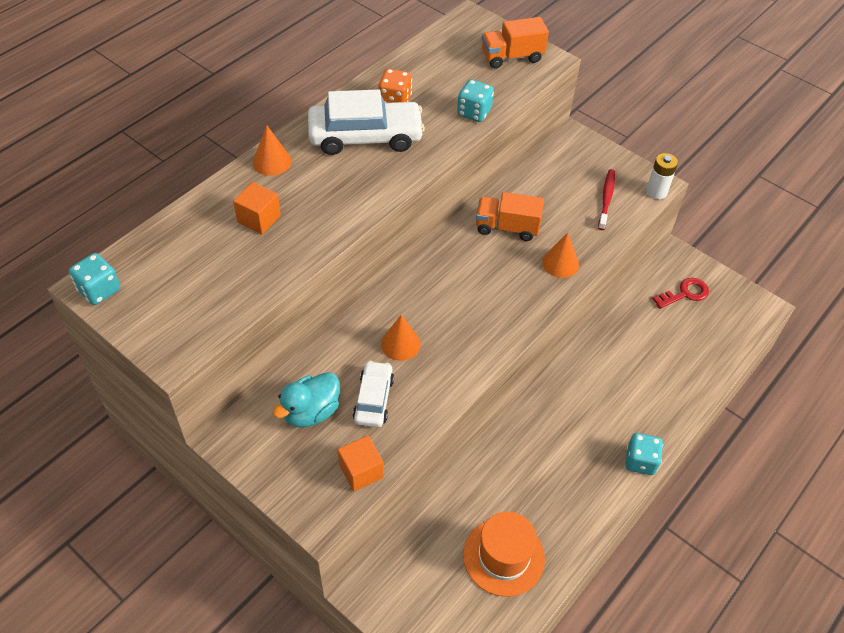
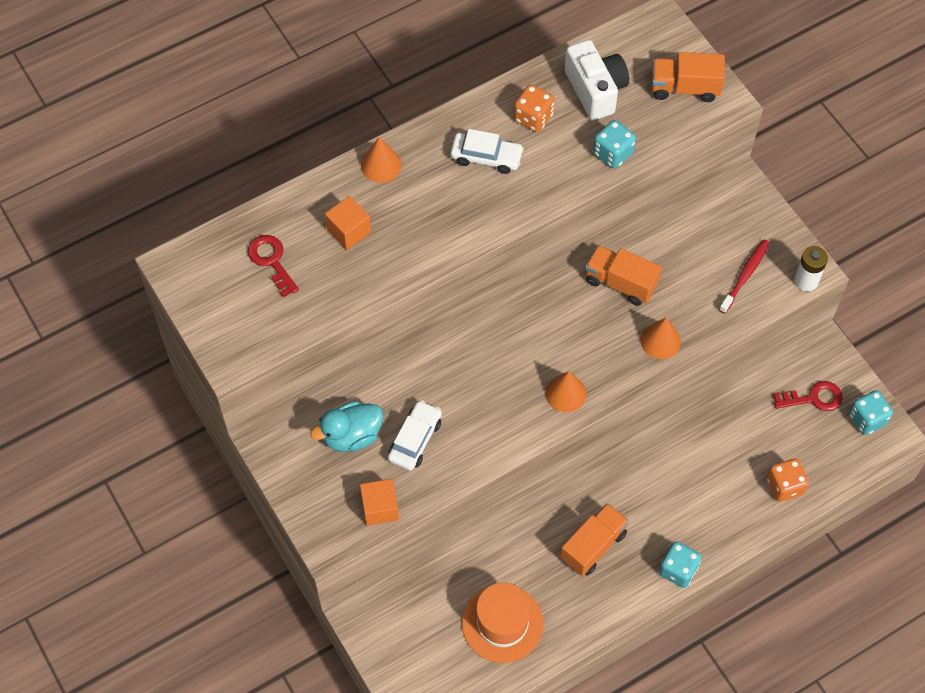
camera: 20 degrees right, 10 degrees up
turquoise dice [69,253,120,305] -> turquoise dice moved to [849,390,893,435]
white car [308,89,425,155] -> white car [451,129,524,174], size x0.58
orange cone [381,314,421,361] -> orange cone moved to [546,371,586,412]
none -> red key [248,235,299,298]
none -> orange truck [560,503,629,576]
none -> white camera [565,40,629,120]
none -> orange dice [767,458,809,502]

